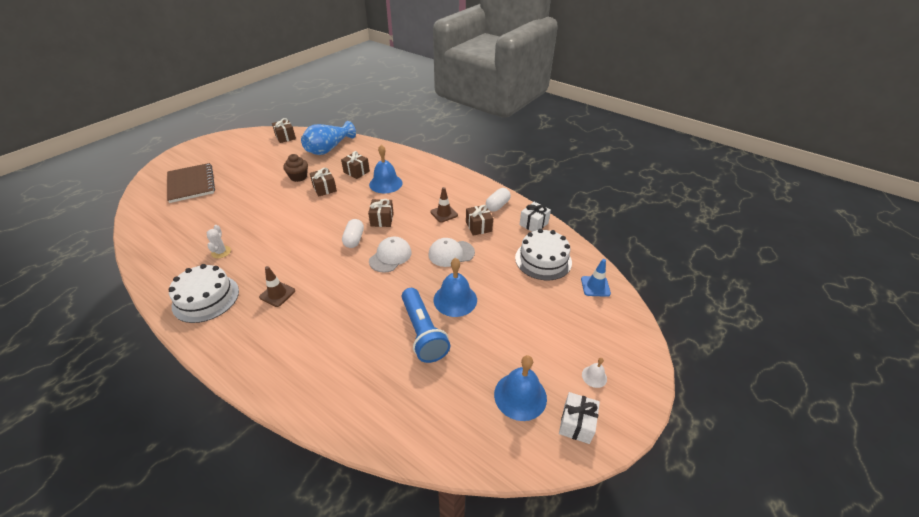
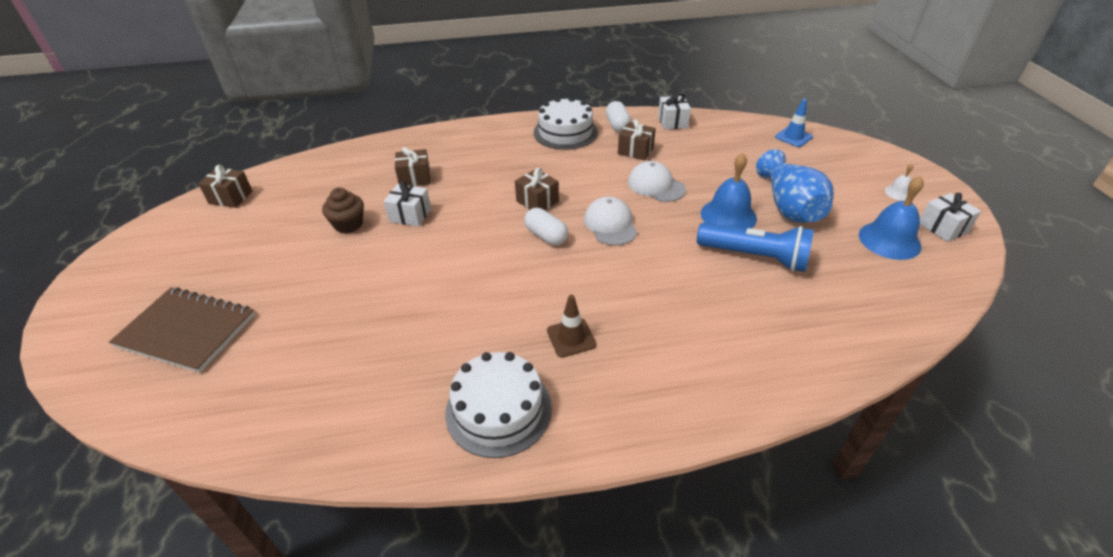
camera: 45 degrees left, 0 degrees up
white cactus [207,225,231,258] -> none
blue vase [301,121,356,155] -> blue vase moved to [756,149,834,223]
brown gift [310,168,337,196] -> white gift [384,181,431,227]
blue bell [369,145,403,193] -> none
white cap [428,238,475,267] -> white cap turned 105 degrees clockwise [628,161,686,202]
brown traffic cone [430,187,458,223] -> none
white cake [515,229,572,280] -> white cake moved to [534,97,598,150]

